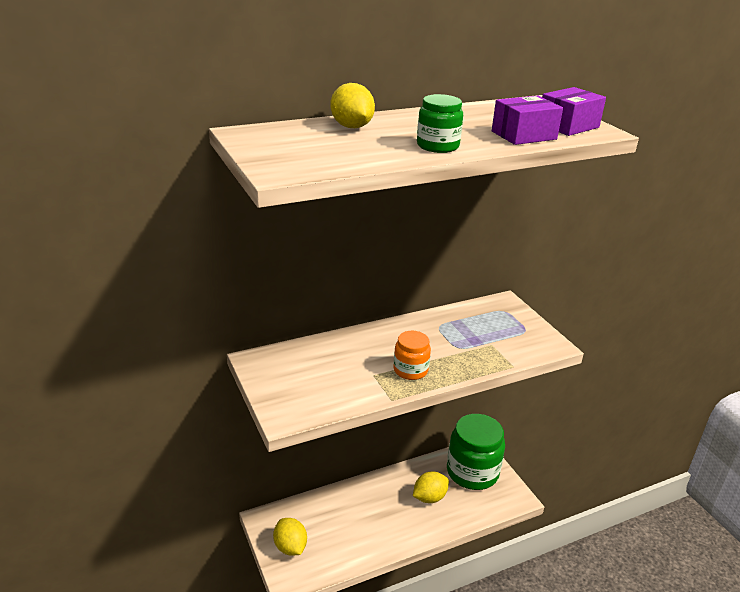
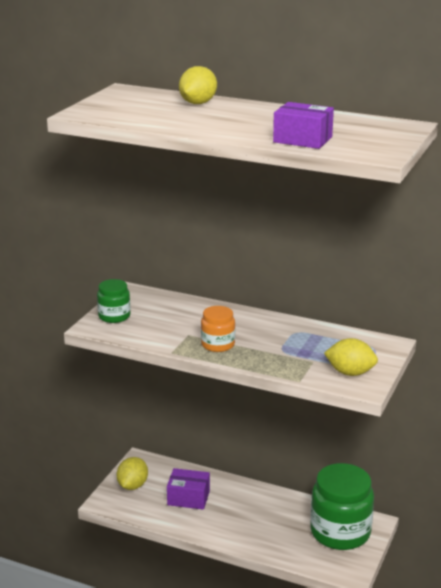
camera: 50 degrees right, 5 degrees down
yellow lemon [413,472,449,503] -> yellow lemon moved to [324,338,378,376]
green jar [417,94,463,153] -> green jar moved to [97,279,130,323]
purple box [542,87,606,136] -> purple box moved to [167,468,210,510]

